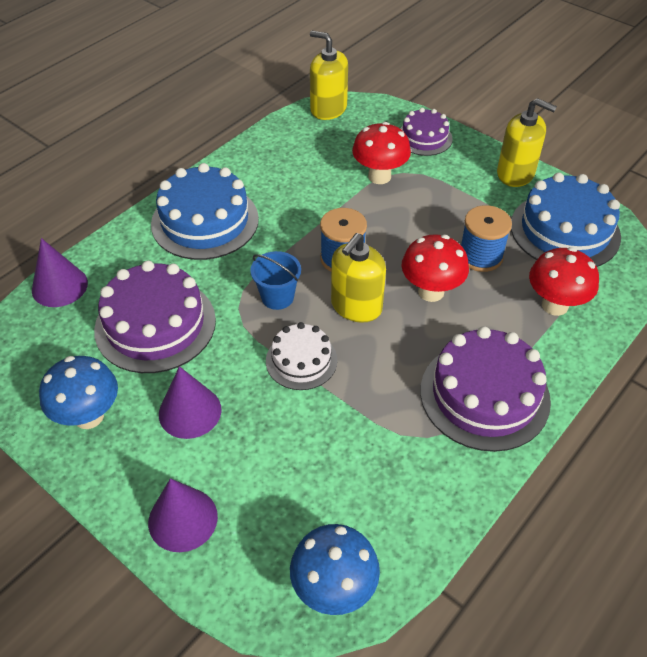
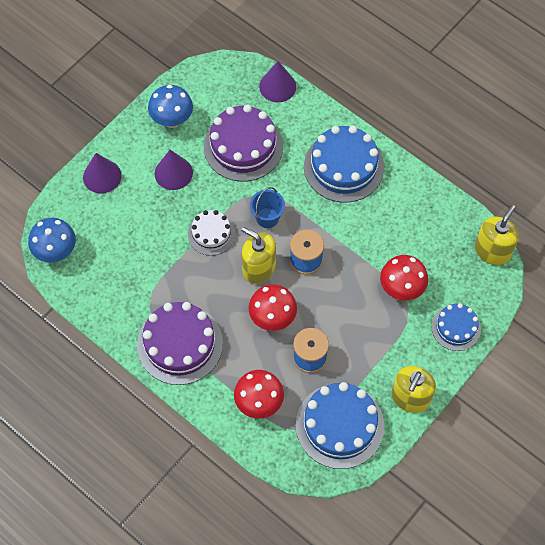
camera: 90 degrees right, 15 degrees up
purple cake [400,108,453,156] -> blue cake [431,303,481,351]

